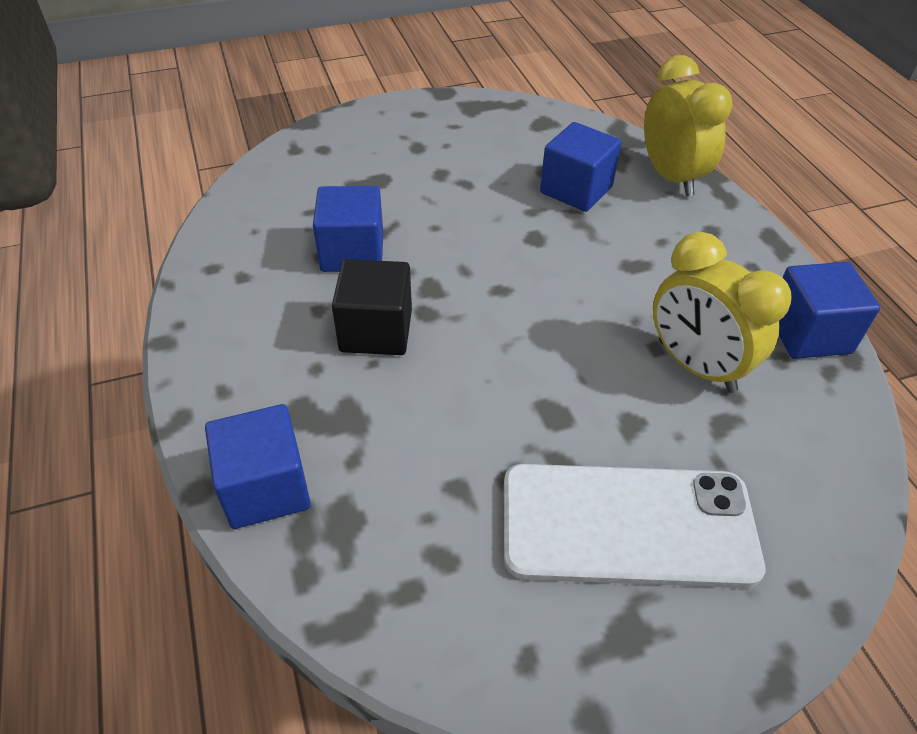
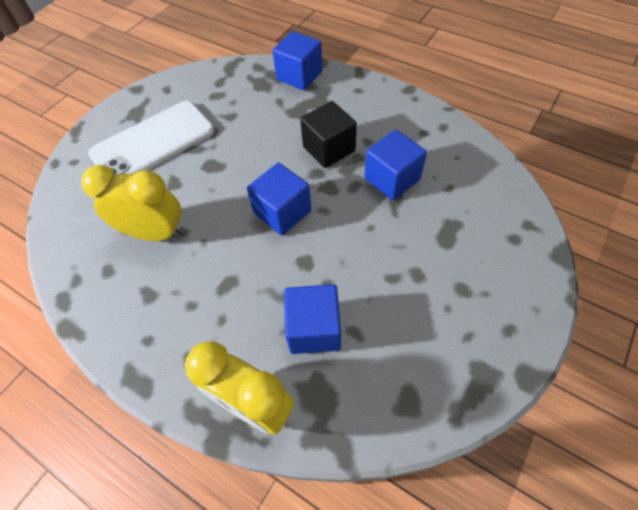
camera: 145 degrees right, 10 degrees up
blue cube [779,262,880,359] -> blue cube moved to [247,163,311,235]

